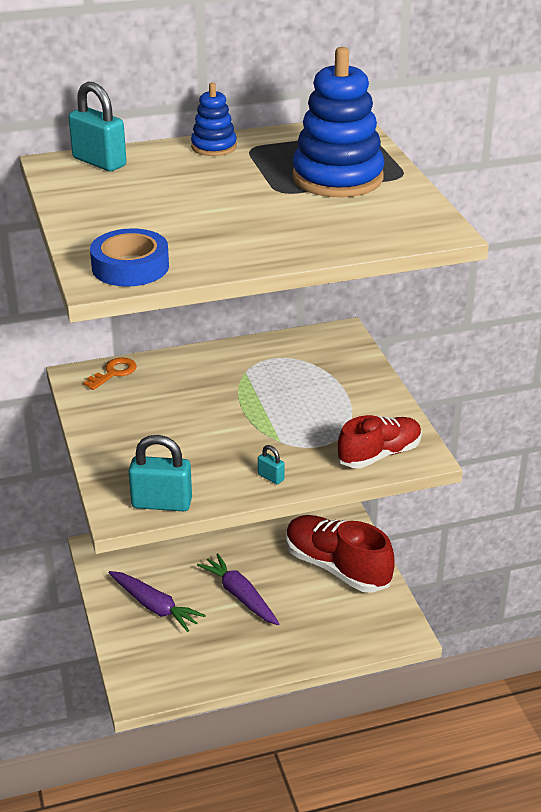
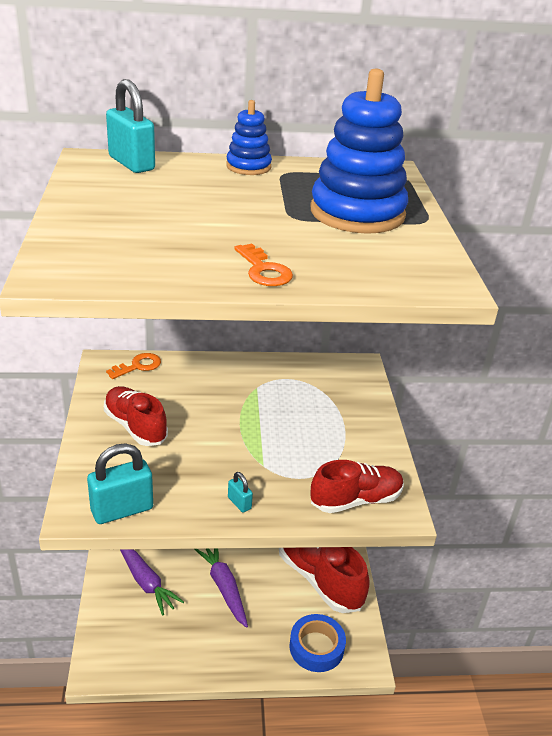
camera: 10 degrees right, 0 degrees up
blue tape [90,228,169,287] -> blue tape moved to [289,614,346,672]
turquoise padlock [129,435,192,511] -> turquoise padlock turned 45 degrees counterclockwise [87,444,153,524]
none -> red shoe [104,386,168,446]
none -> orange key [234,244,293,286]

